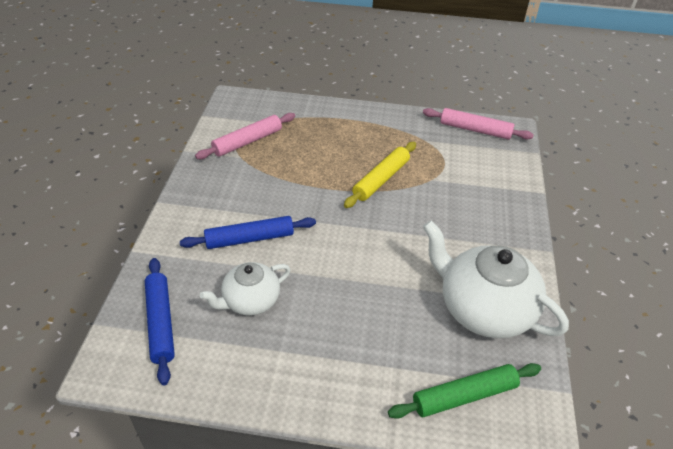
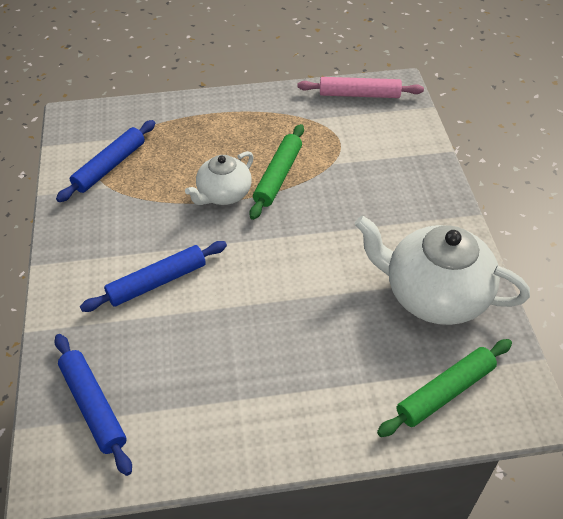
camera: 15 degrees left, 5 degrees up
pink rolling pin [195,113,295,159] -> blue rolling pin [56,120,156,202]
white teapot [200,262,291,316] -> white teapot moved to [185,151,254,205]
yellow rolling pin [344,142,416,208] -> green rolling pin [250,124,304,220]

